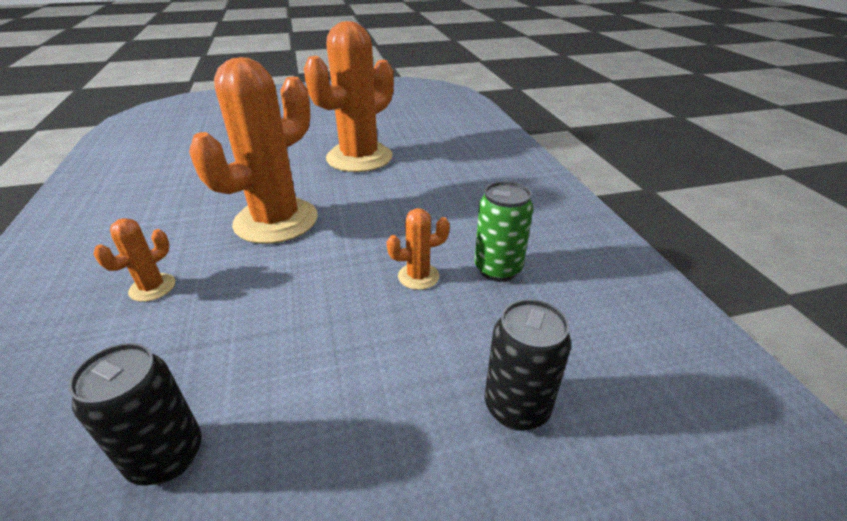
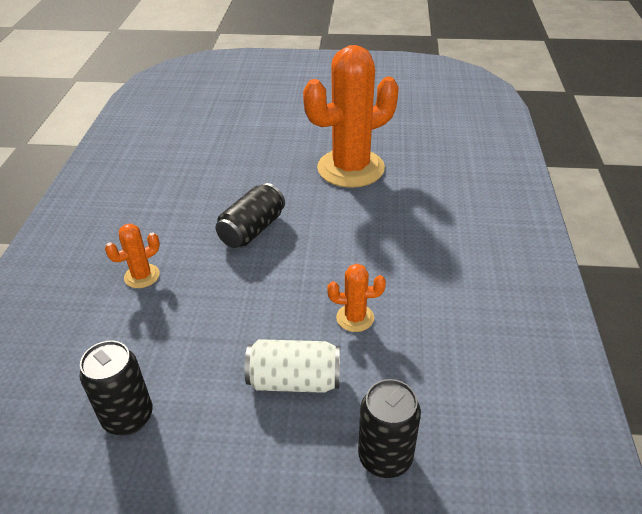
camera: 20 degrees right, 5 degrees up
orange cactus [189,57,318,244] -> black can [216,183,285,248]
green can [475,181,533,282] -> none
none -> white can [244,339,340,393]

